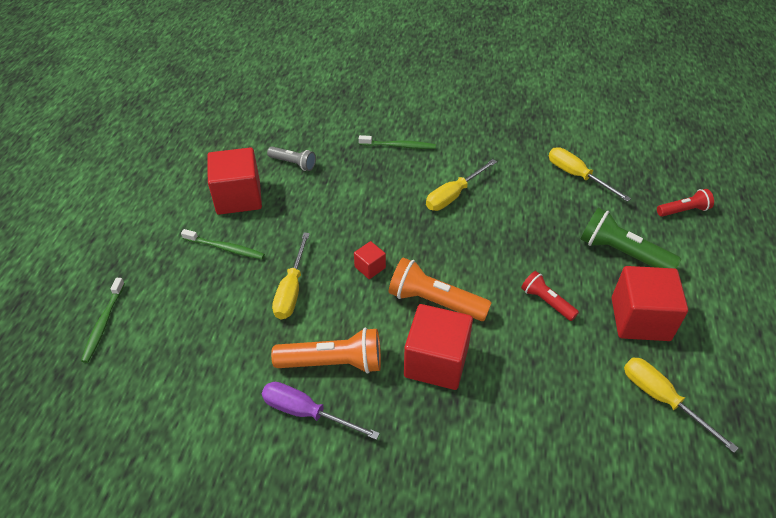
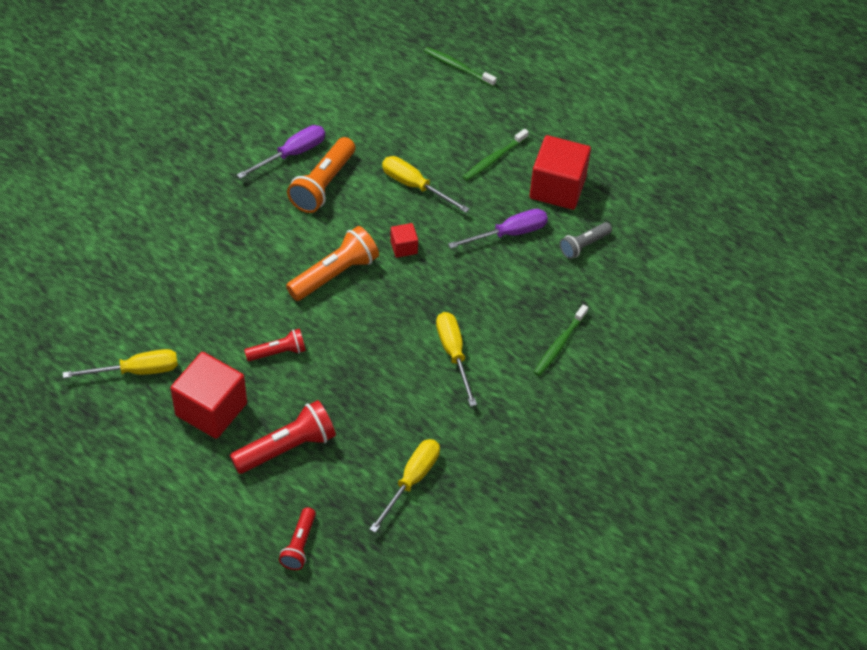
camera: 115 degrees right, 5 degrees up
red cube [404,304,473,390] -> none
yellow screwdriver [549,147,631,202] -> yellow screwdriver turned 45 degrees counterclockwise [369,439,440,533]
green flashlight [580,208,681,269] -> red flashlight [230,400,336,474]
none -> purple screwdriver [448,209,548,249]

